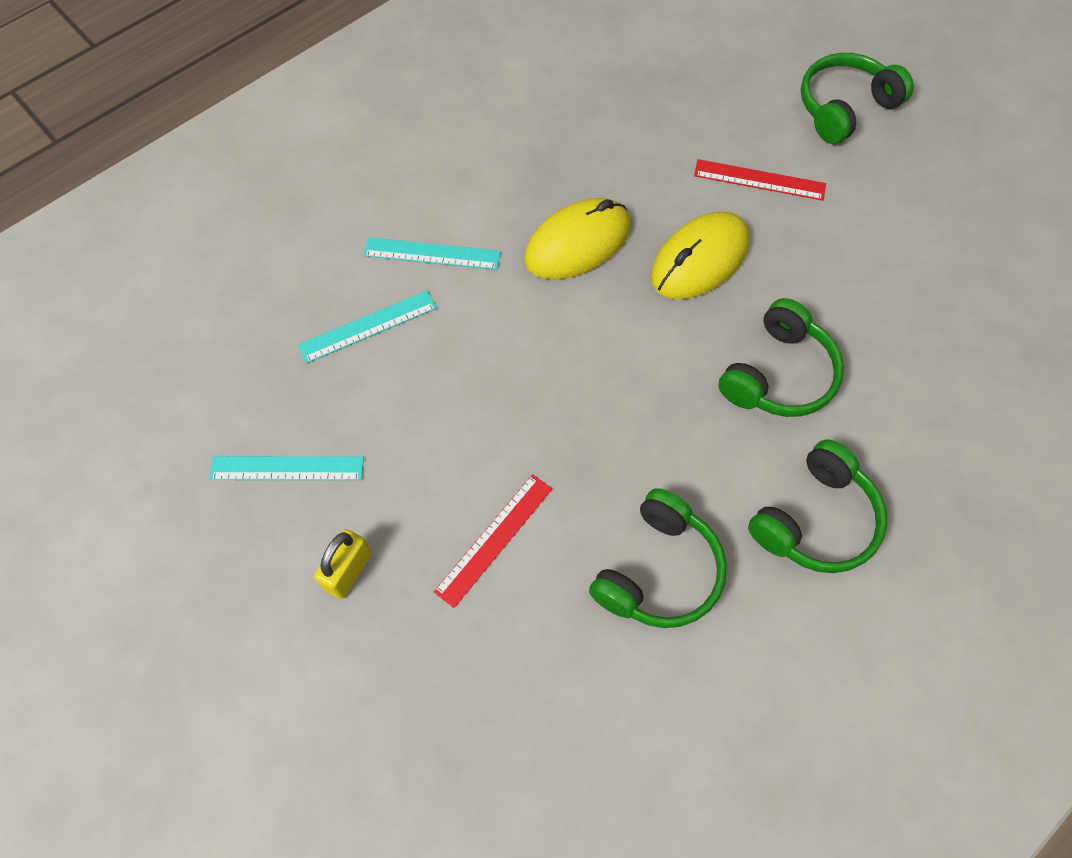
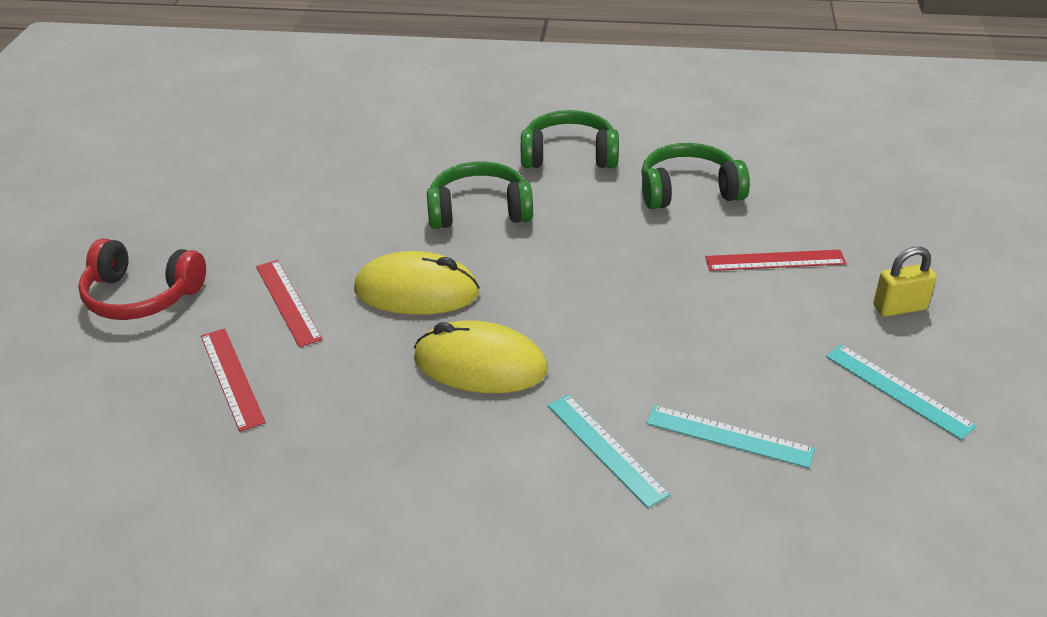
camera: 130 degrees left, 25 degrees down
green headphones [801,53,914,144] -> red headphones [78,239,206,320]
none -> red ruler [201,328,266,432]

